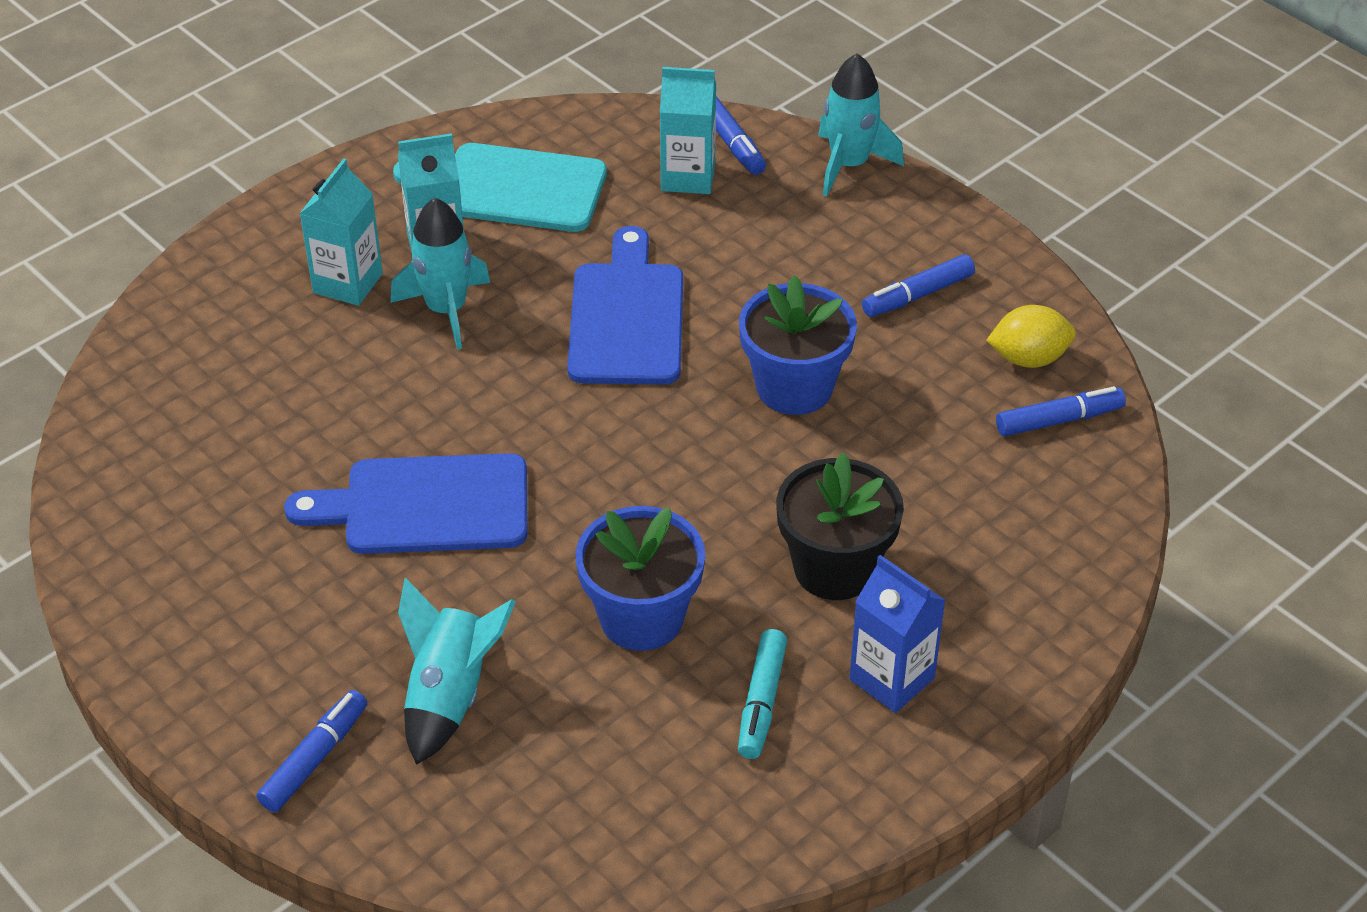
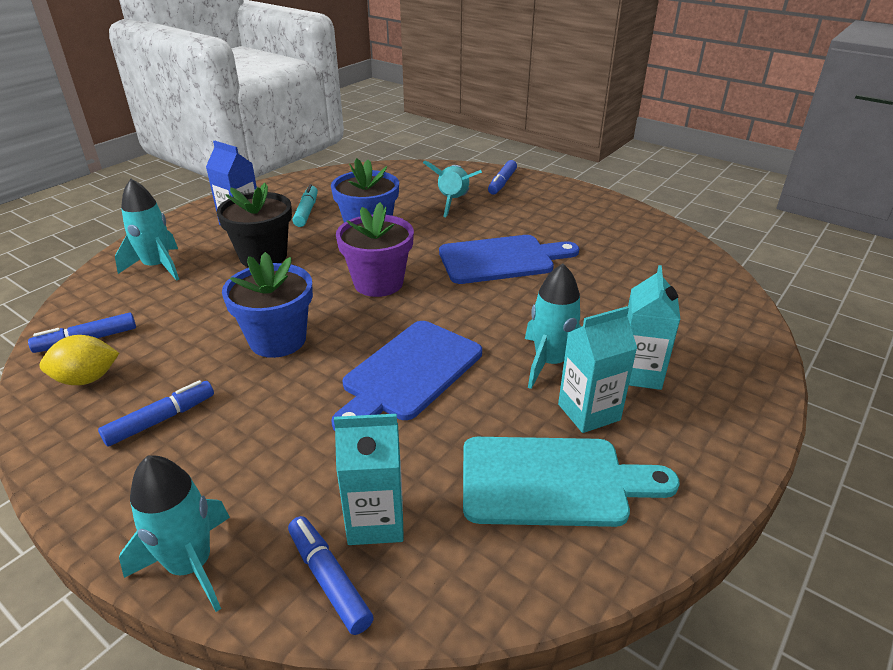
camera: 170 degrees right, 10 degrees down
blue cutting board [567,226,683,385] -> blue cutting board turned 45 degrees clockwise [331,321,482,431]
none -> turquoise rocket [115,179,179,281]
none -> purple flower pot [336,202,414,297]

